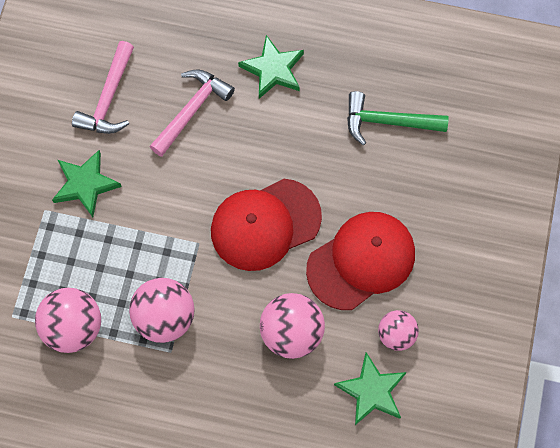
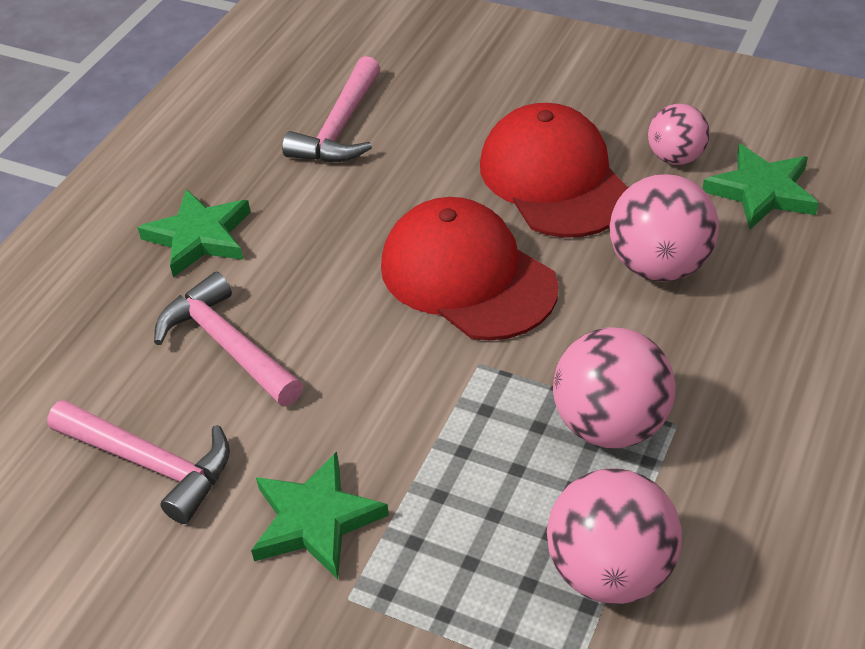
camera: 75 degrees left, 25 degrees down
red cap [211,179,322,271] -> red cap turned 150 degrees clockwise [381,197,559,341]
green hammer [347,91,449,145] -> pink hammer [282,56,381,162]

